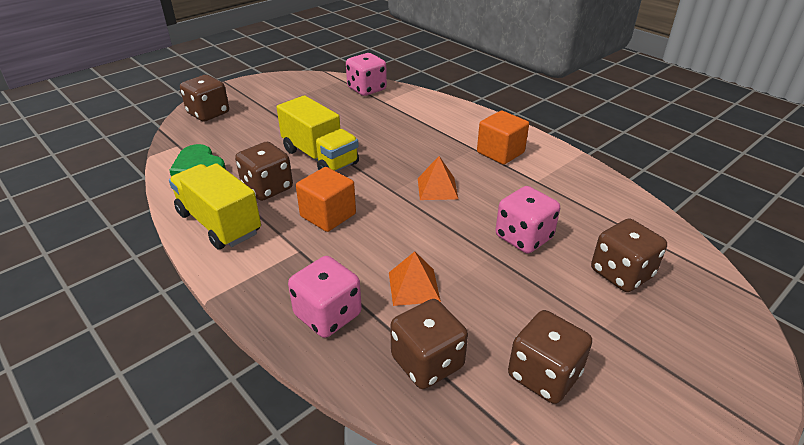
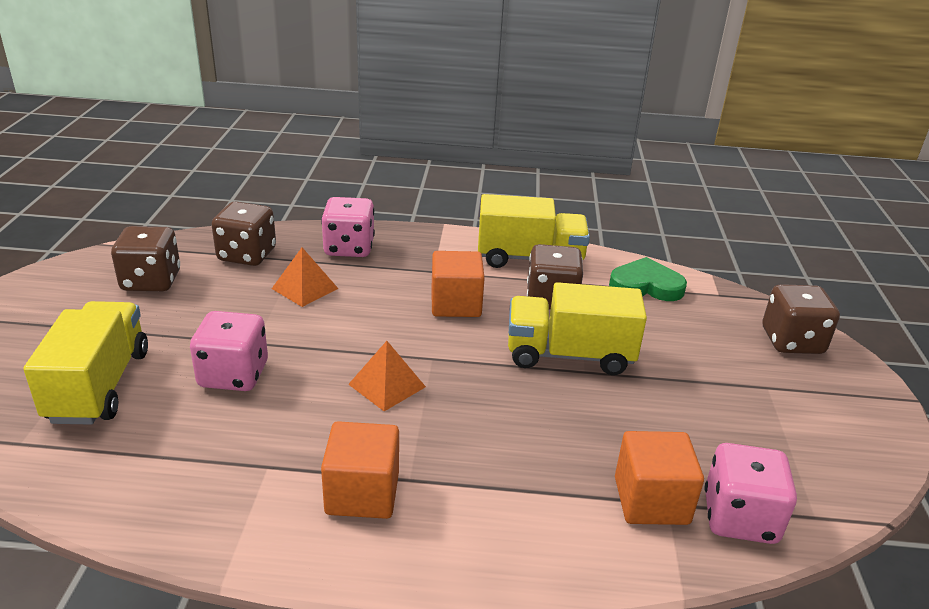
camera: 135 degrees right, 5 degrees down
brown dice [591,219,667,292] -> yellow truck [23,301,148,425]
none -> orange cube [615,431,704,525]

